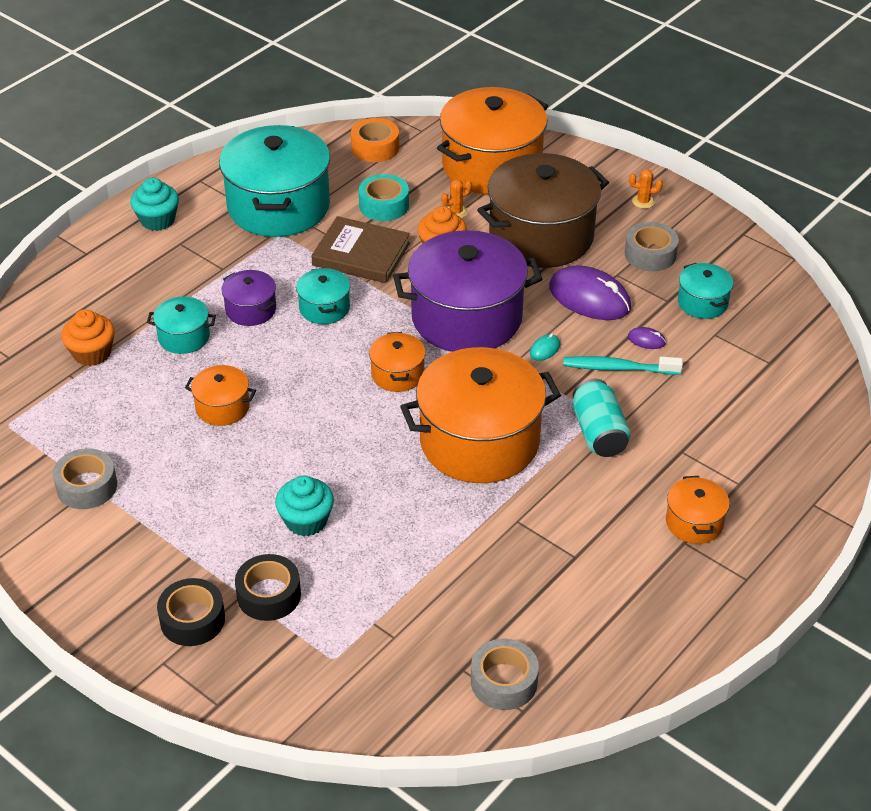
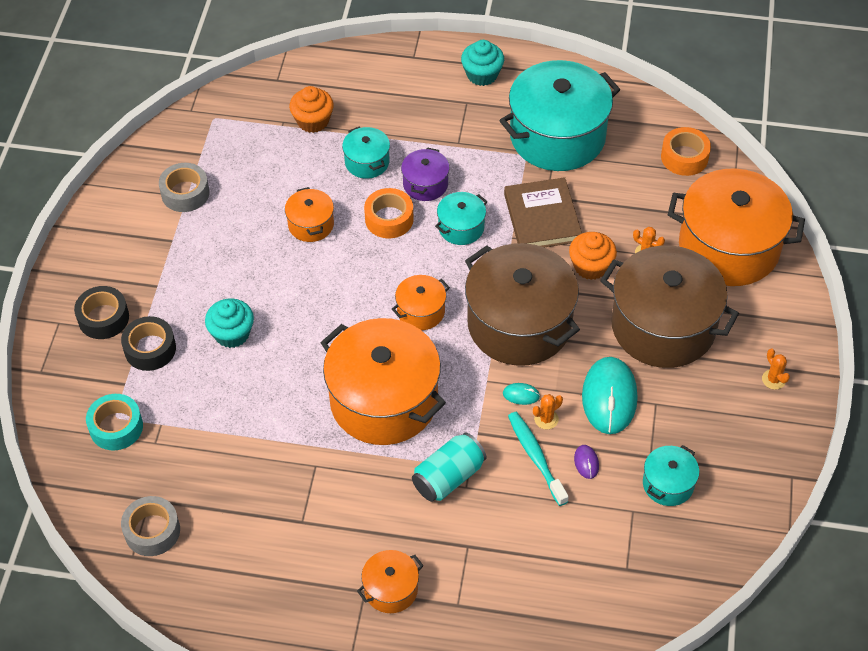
camera: 60 degrees right, 10 degrees up
turquoise tape [359,174,409,221] -> turquoise tape moved to [86,394,143,450]
purple pot [393,230,542,352] -> brown pot [465,243,580,366]
purple mouse [549,265,631,320] -> turquoise mouse [582,357,638,434]
grey tape [625,222,679,271] -> none
none -> orange tape [364,188,414,238]
none -> orange cactus [533,394,563,429]

